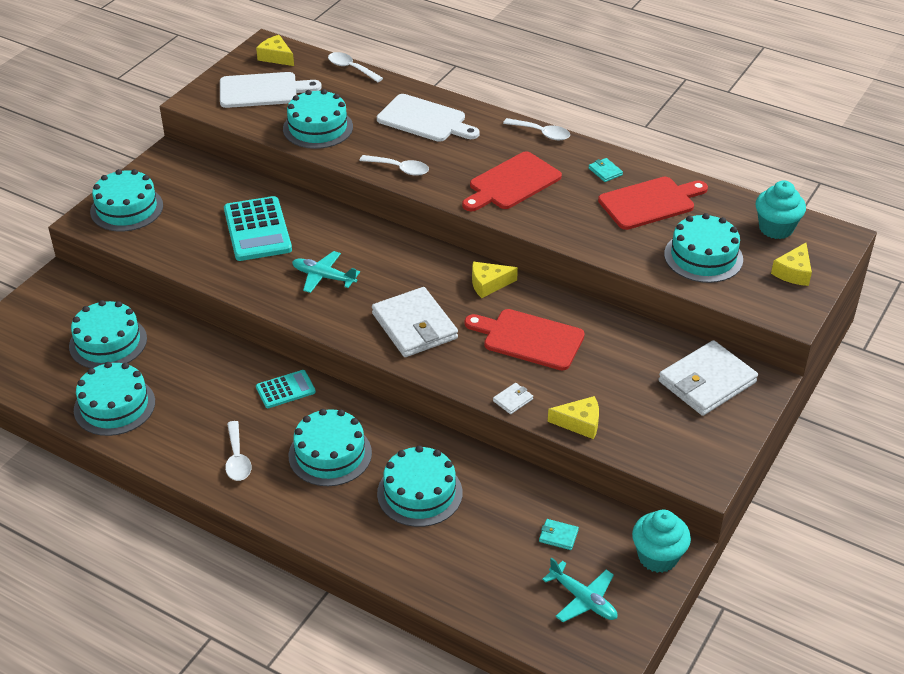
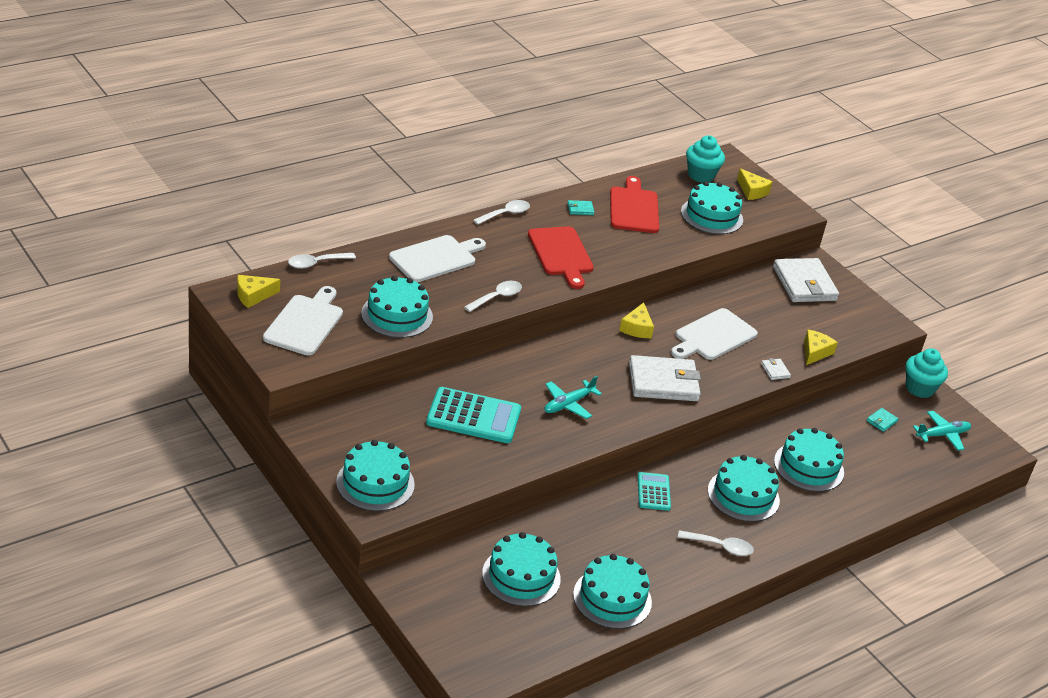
camera: 70 degrees left, 5 degrees down
red cutting board [464,309,585,371] -> white cutting board [671,308,758,360]

